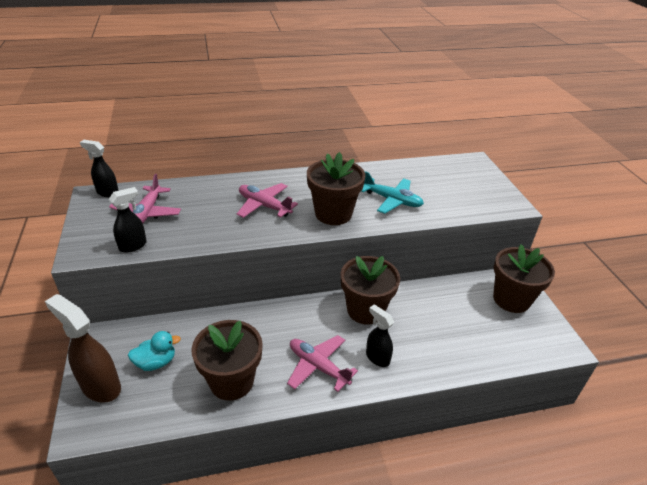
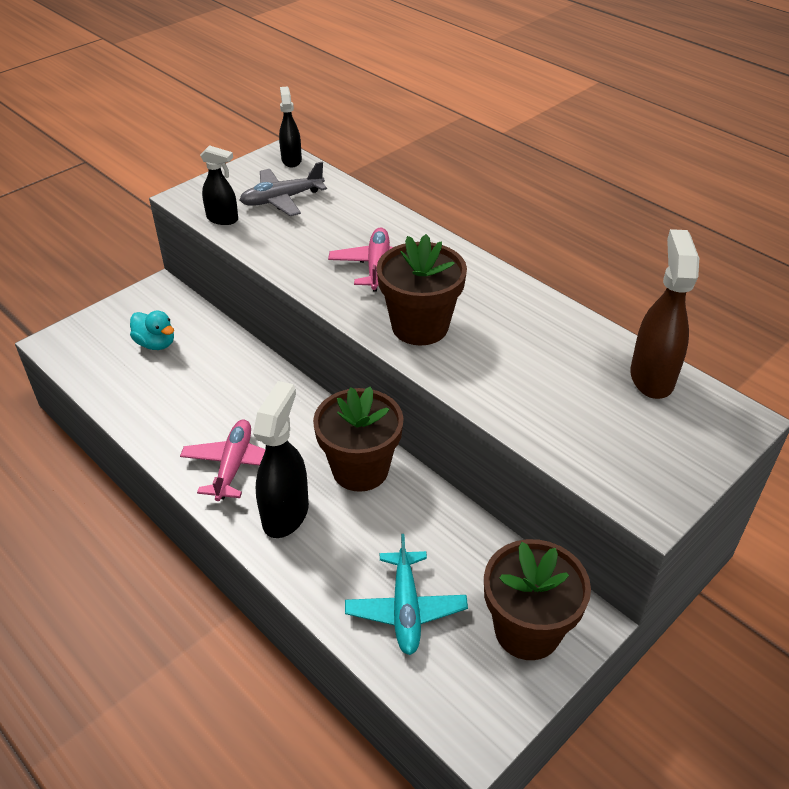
camera: 60 degrees right, 5 degrees up
brown spray bottle [45,294,121,403] -> brown spray bottle moved to [630,229,699,399]
pink plane [109,174,181,223] -> grey plane [240,162,327,216]
brown flower pot [191,320,263,401] -> none
turquoise plane [361,171,424,214] -> turquoise plane moved to [345,534,468,655]
black spray bottle [366,304,394,367] -> black spray bottle [253,381,309,538], size x1.63

